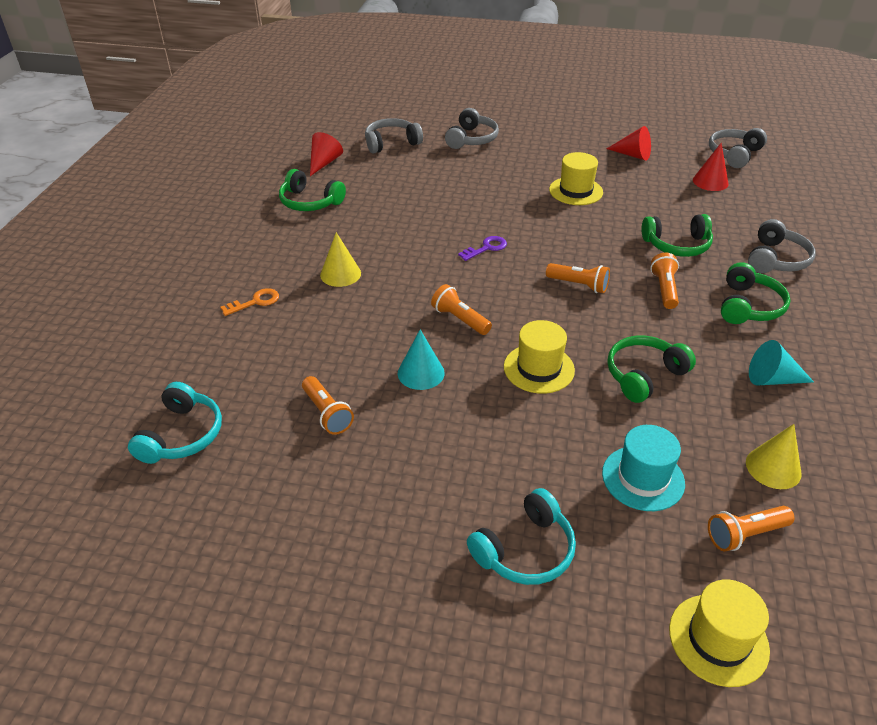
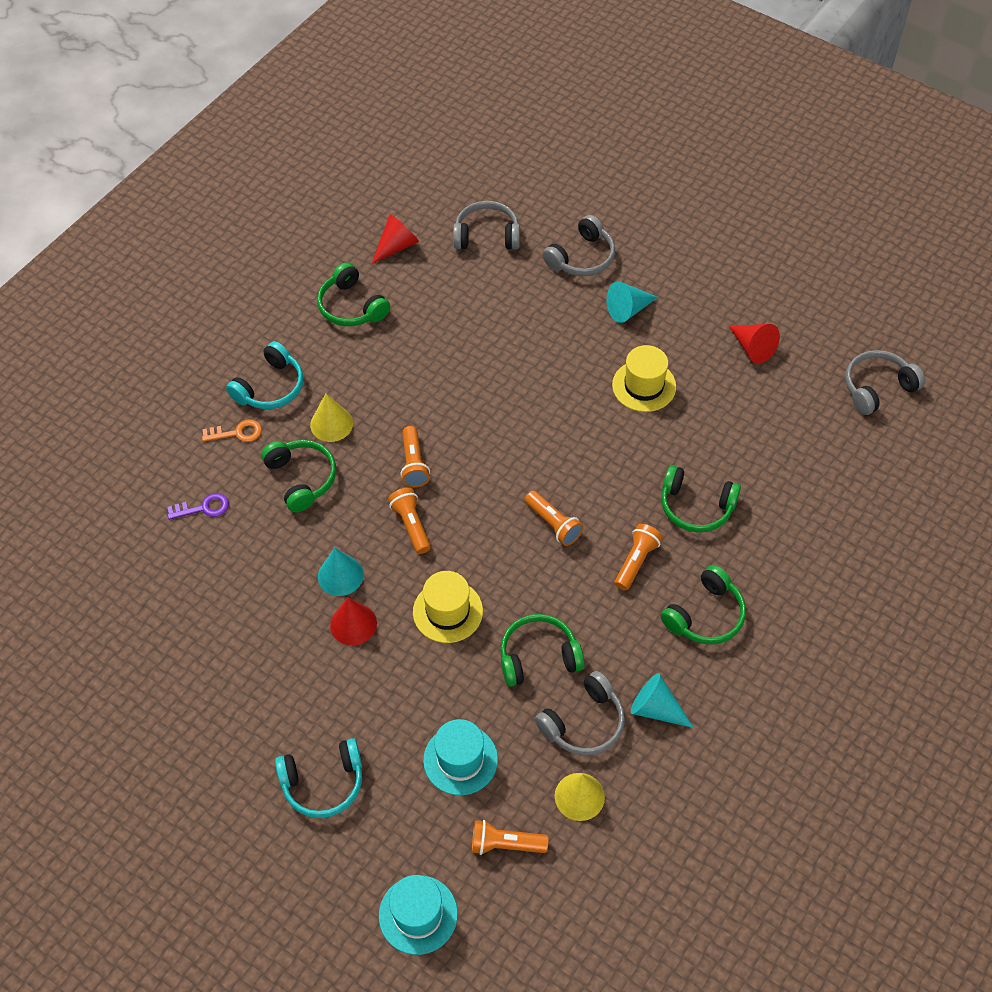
camera: 25 degrees right, 15 degrees up
turquoise headphones [128,382,222,464] -> turquoise headphones moved to [226,341,303,409]
orange flashlight [302,376,354,435] -> orange flashlight moved to [401,426,430,487]
purple key [458,236,507,261] -> purple key moved to [167,493,229,520]
yellow hat [669,580,770,687] -> turquoise hat [379,875,458,955]
red cone [693,143,729,191] -> red cone moved to [330,598,377,645]
grey headphones [748,219,816,273] -> grey headphones moved to [535,671,625,756]
none -> green headphones [261,440,336,512]
none -> turquoise cone [607,281,658,323]

